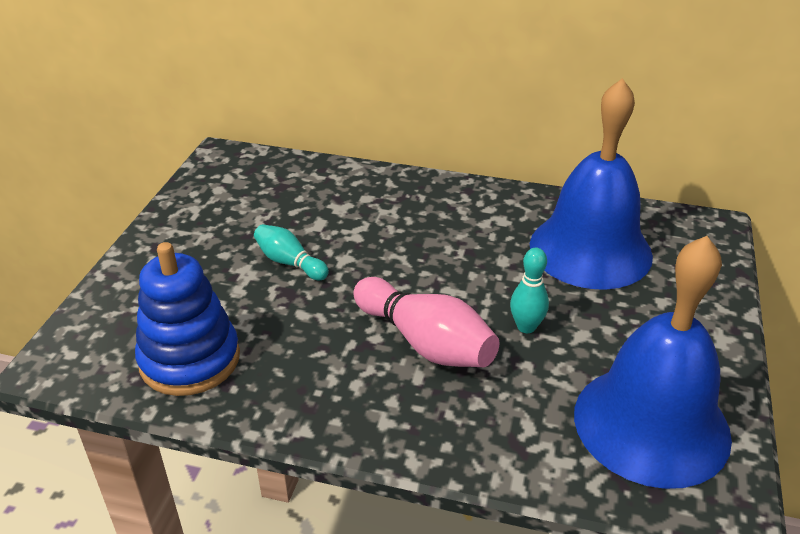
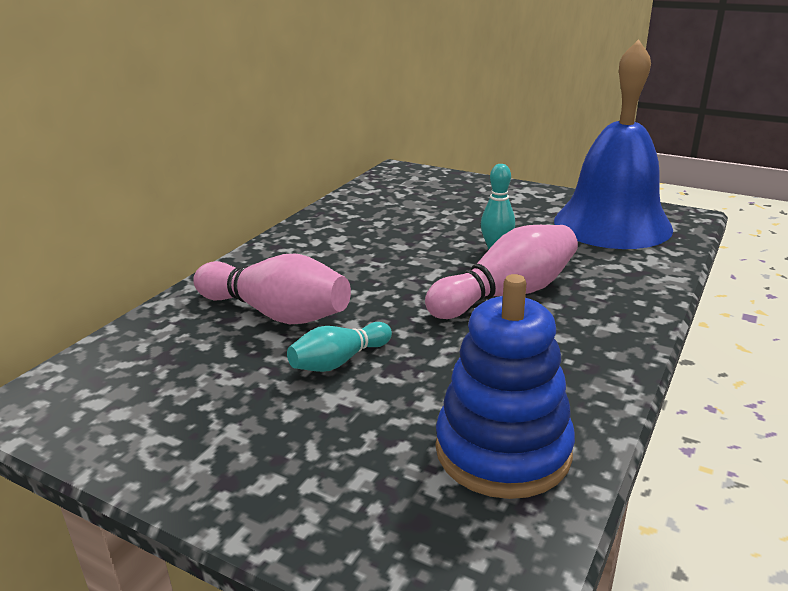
camera: 75 degrees left, 10 degrees down
blue bell [530,78,653,290] -> none
none -> pink bowling pin [193,254,351,324]

